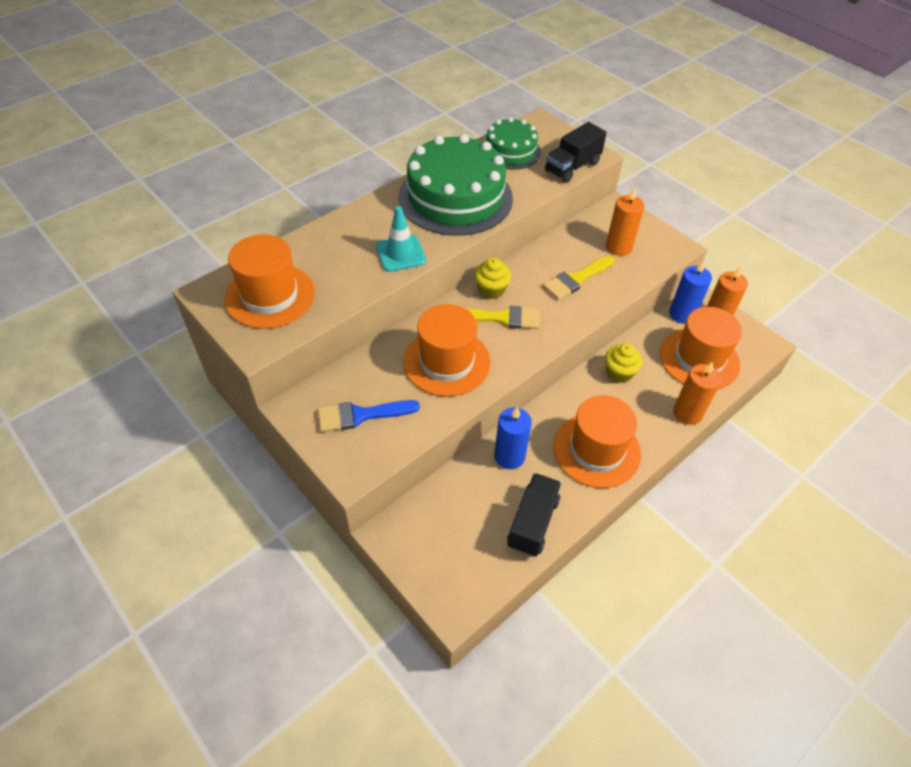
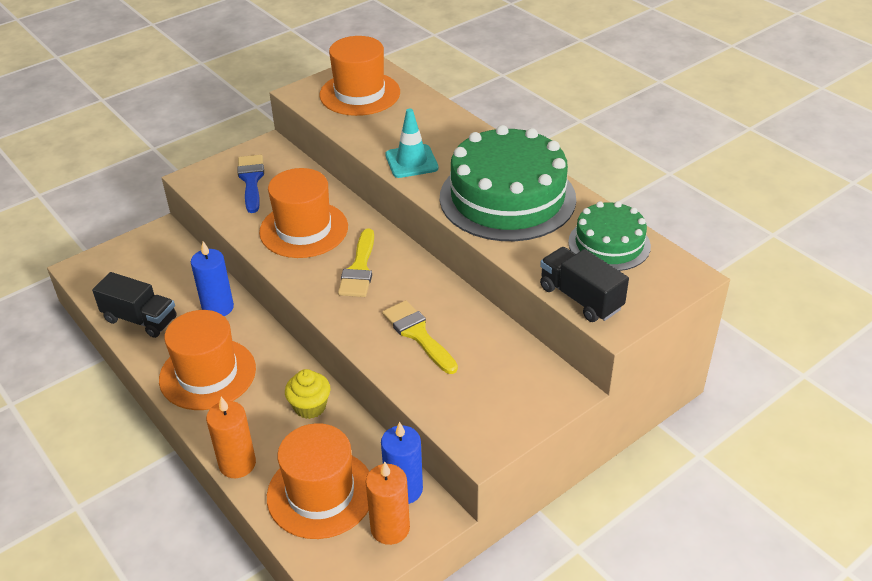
camera: 95 degrees right, 10 degrees down
yellow cupcake [474,258,511,299] -> none
orange candle [606,187,644,256] -> none

